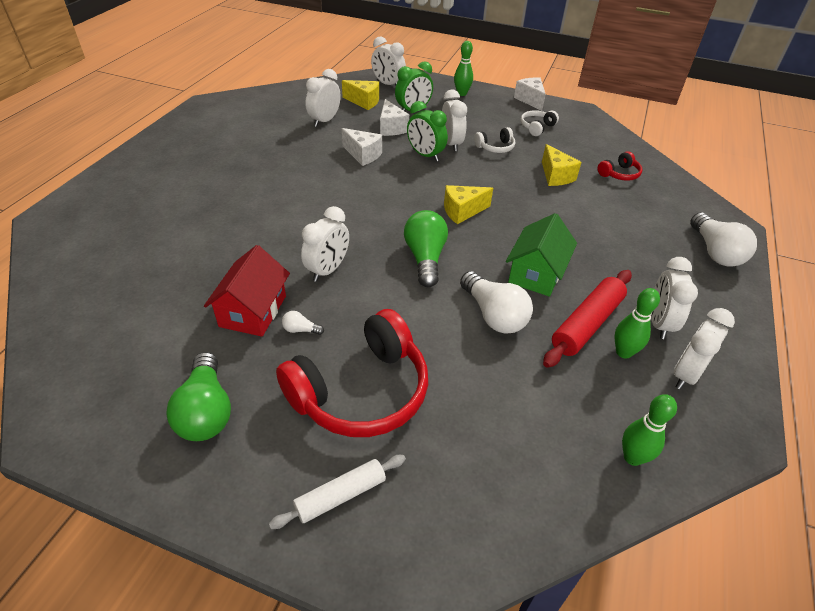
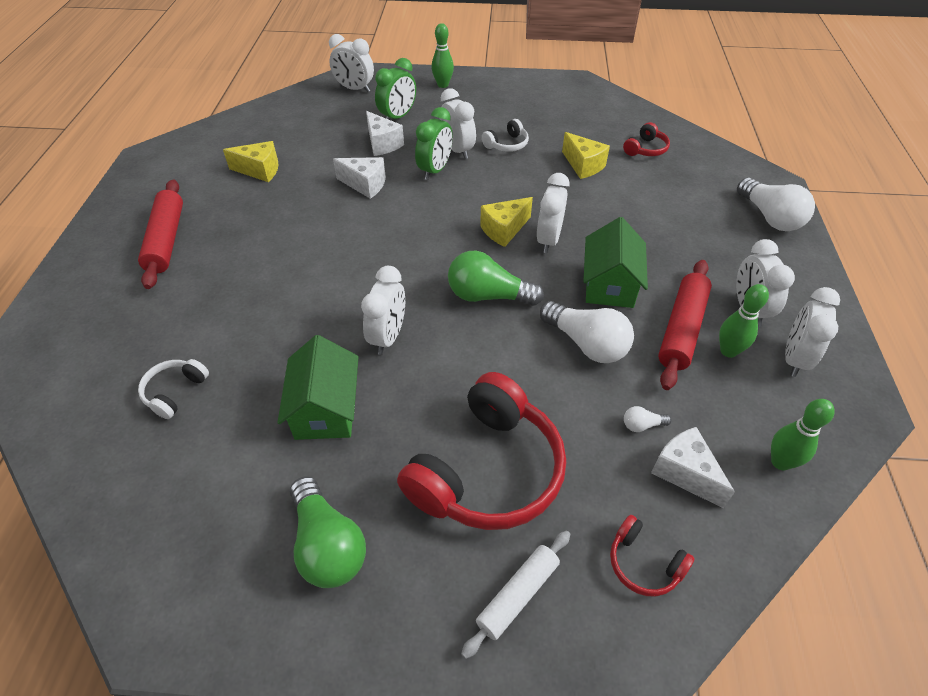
camera: 15 degrees left, 5 degrees up
red house [204,245,290,337] -> green house [277,335,358,440]
white light bulb [282,311,324,335] -> white light bulb moved to [624,406,671,432]
white clock [306,69,341,127] -> white clock moved to [537,173,569,253]
yellow cheese [342,80,379,110] -> yellow cheese moved to [223,141,278,182]
green light bulb [404,210,448,287] -> green light bulb turned 60 degrees counterclockwise [448,251,544,306]
green clock [407,101,448,162] -> green clock turned 90 degrees counterclockwise [415,107,453,180]
white cheese [514,77,546,111] -> white cheese moved to [651,427,735,508]
white headphones [520,110,559,136] -> white headphones moved to [138,359,209,419]
none -> red rolling pin [138,180,183,289]
none -> red headphones [610,515,695,597]

